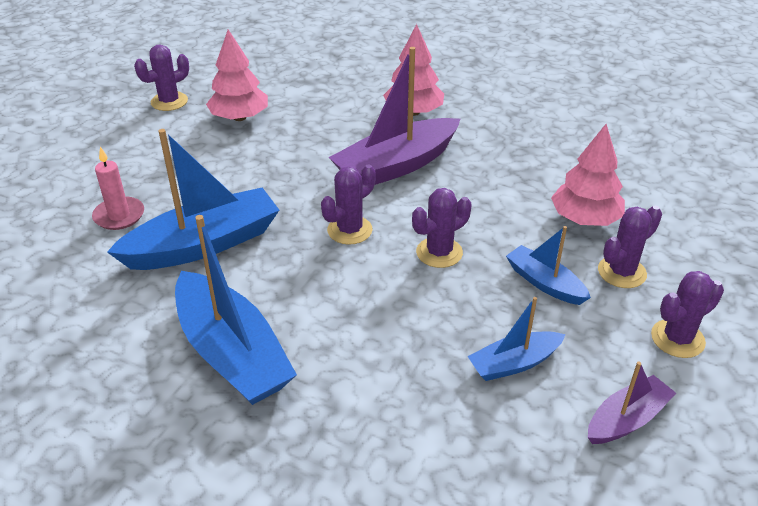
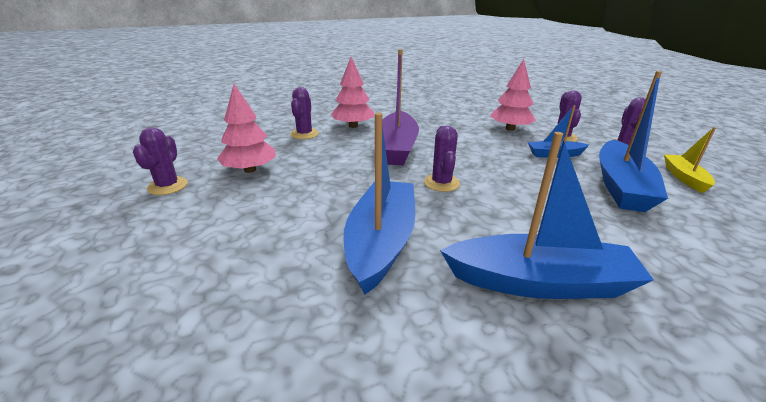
camera: 50 degrees left, 10 degrees down
pink candle [92,147,144,230] -> none
purple cactus [412,188,471,268] -> purple cactus moved to [290,87,319,139]
blue boat [467,297,566,381] -> blue boat [599,71,668,212], size x1.86
purple boat [588,362,676,444] -> yellow boat [664,127,716,193]

